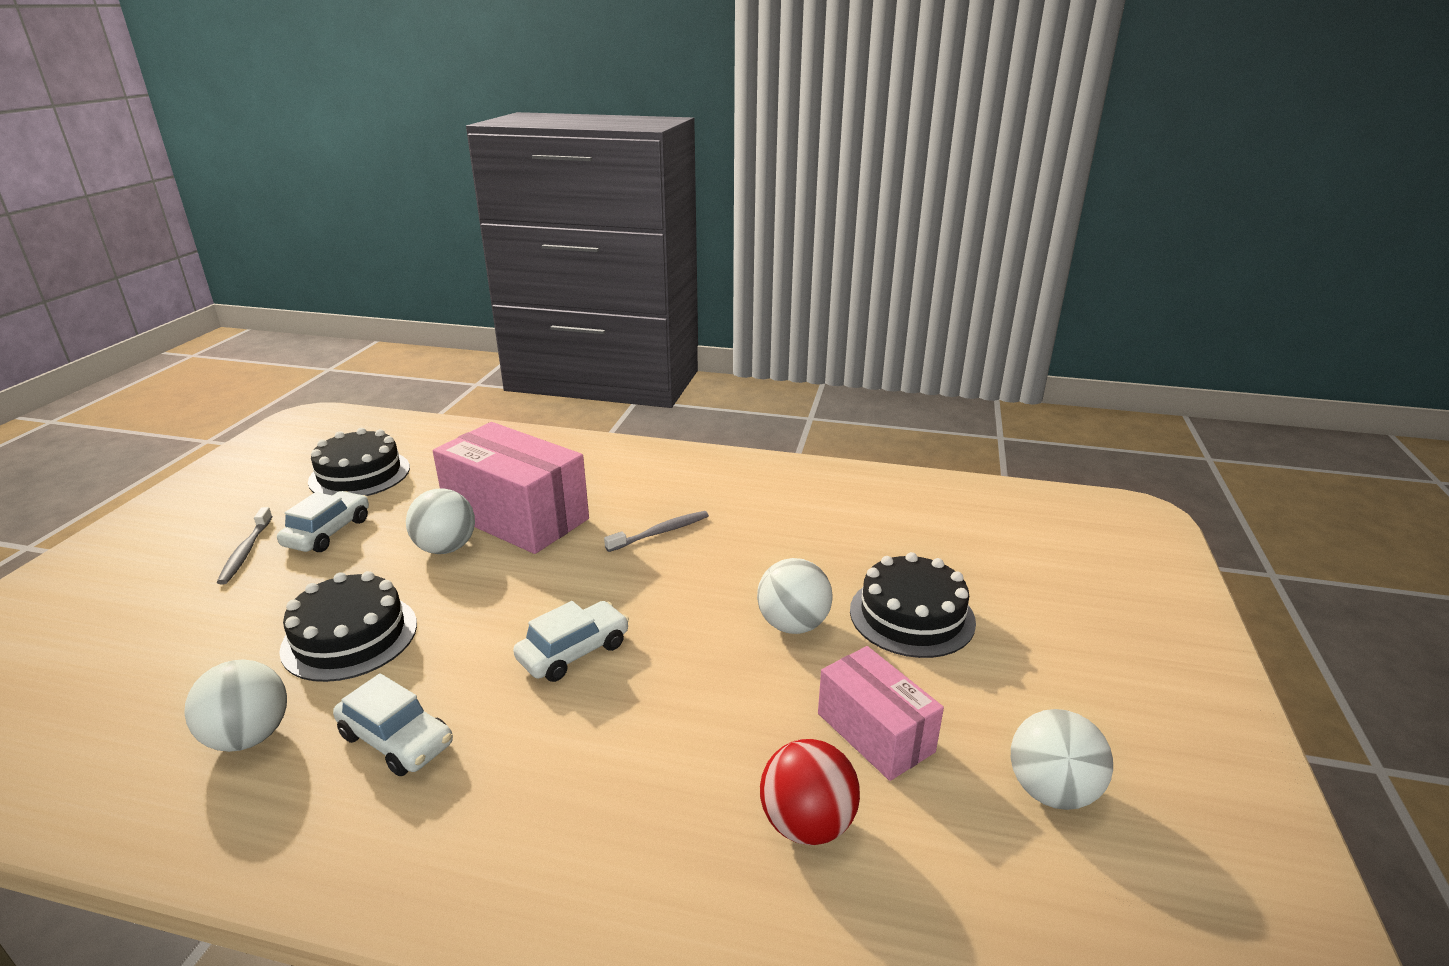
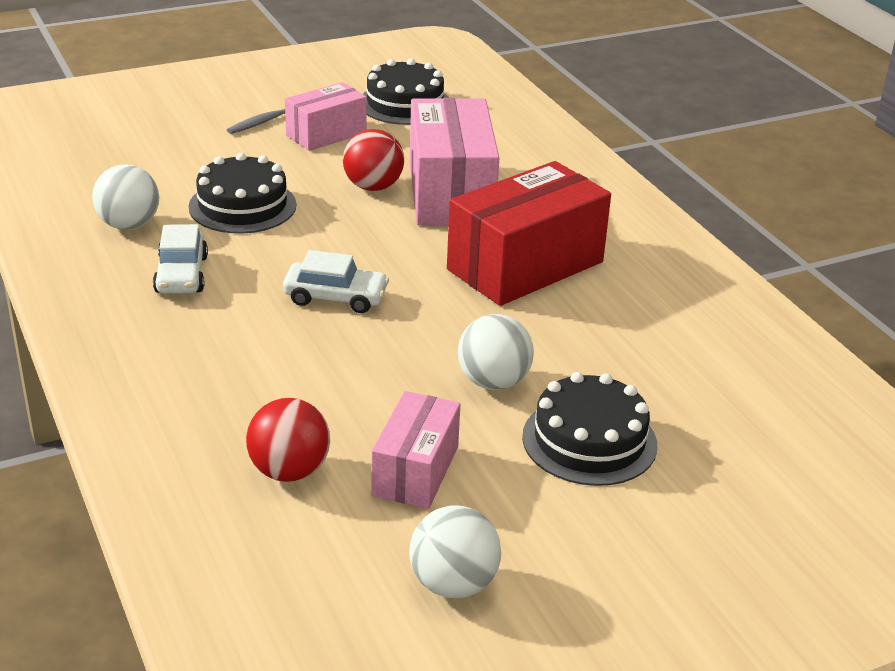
camera: 50 degrees right, 5 degrees up
white car [277,491,369,552] -> pink box [285,82,367,151]
white ball [406,488,475,554] -> red ball [343,129,404,191]
grey toothbrush [604,511,709,552] -> red box [447,161,611,306]

